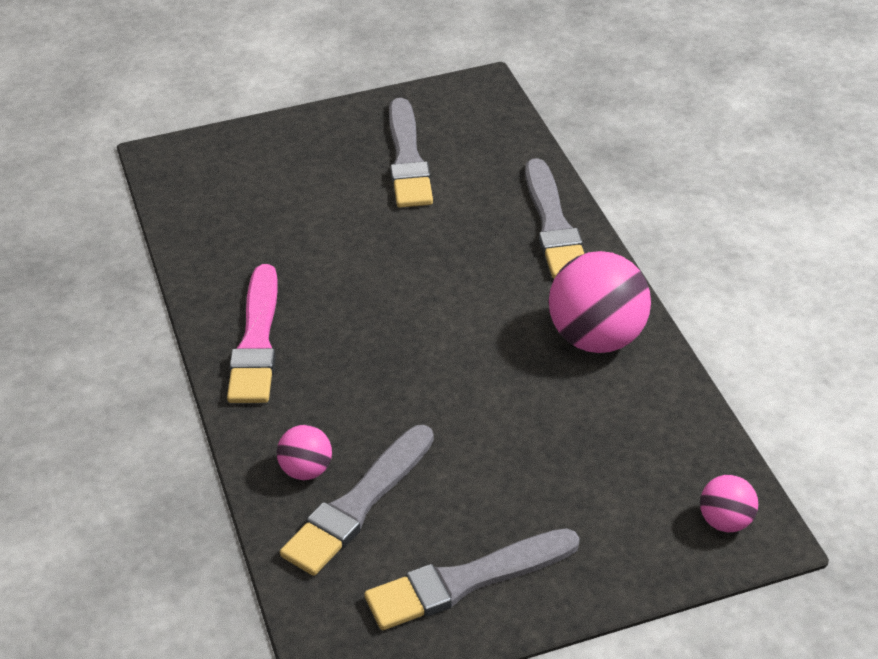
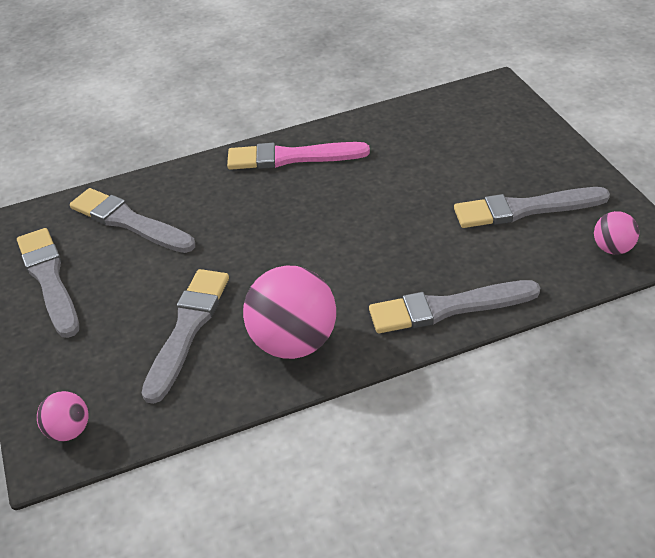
camera: 90 degrees right, 0 degrees up
pink ball [277,425,332,480] -> pink ball moved to [594,211,639,254]
none -> grey brush [142,269,229,404]

